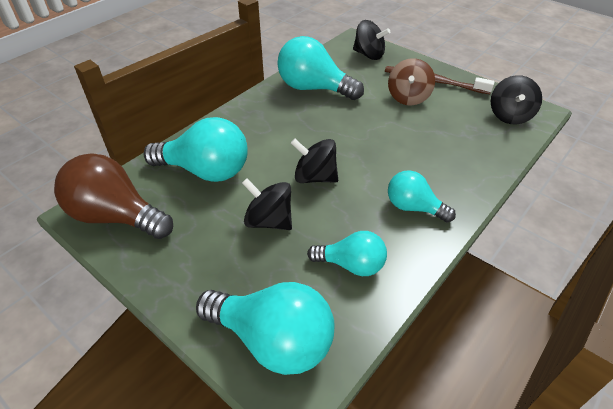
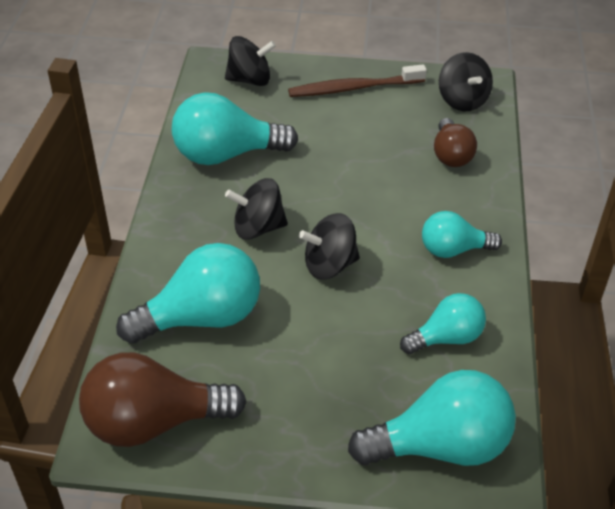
camera: 35 degrees left, 0 degrees up
black spinning top [242,178,292,230] -> black spinning top moved to [225,178,288,240]
brown spinning top [388,58,435,106] -> none
none -> brown light bulb [434,118,477,167]

